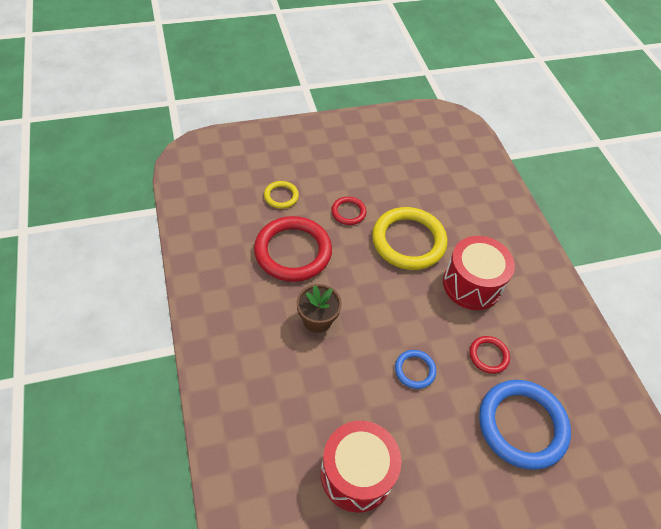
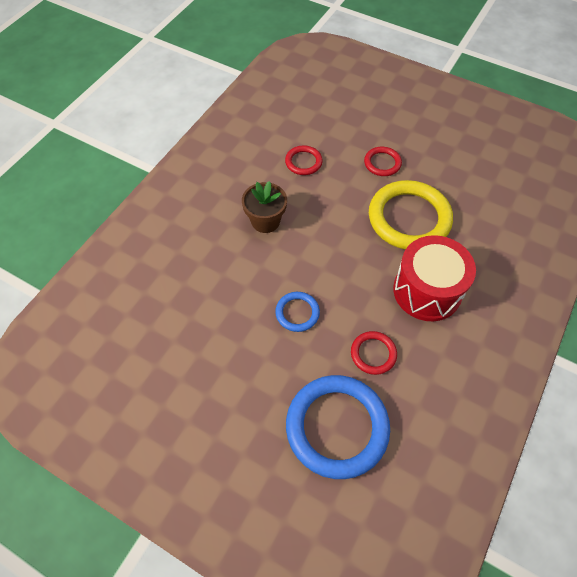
camera: 50 degrees right, 5 degrees up
red ring [254,216,332,282] -> red ring [285,146,323,175], size x0.48
yellow ring [264,181,299,209] -> none
red drum [321,421,402,513] -> none

